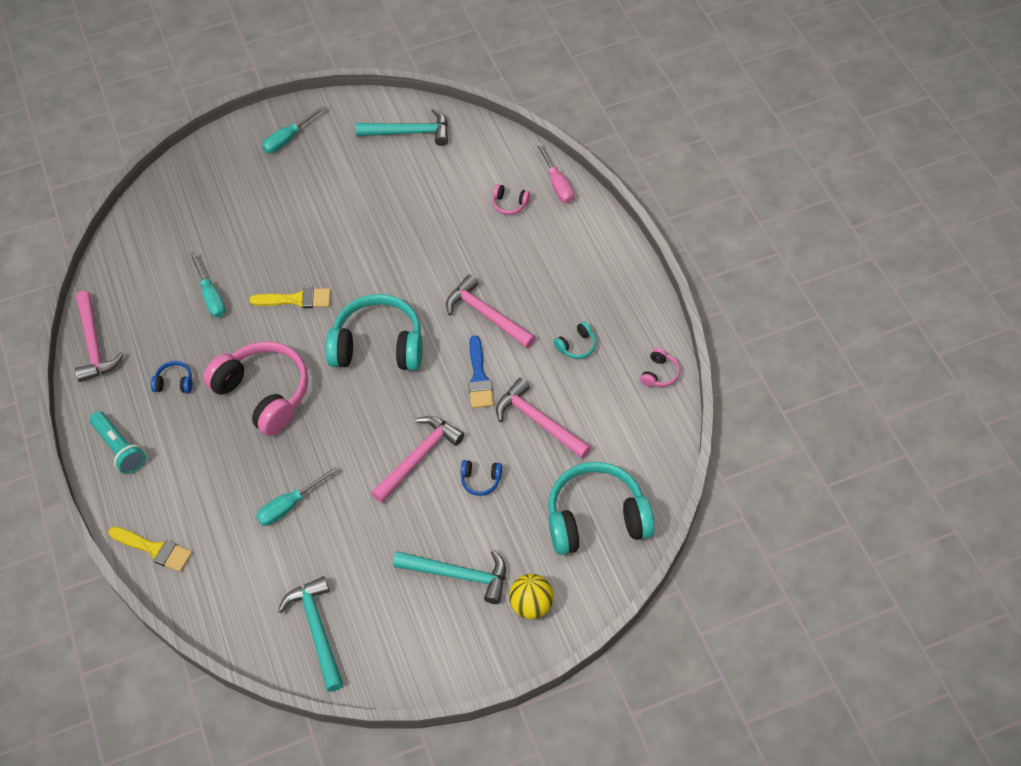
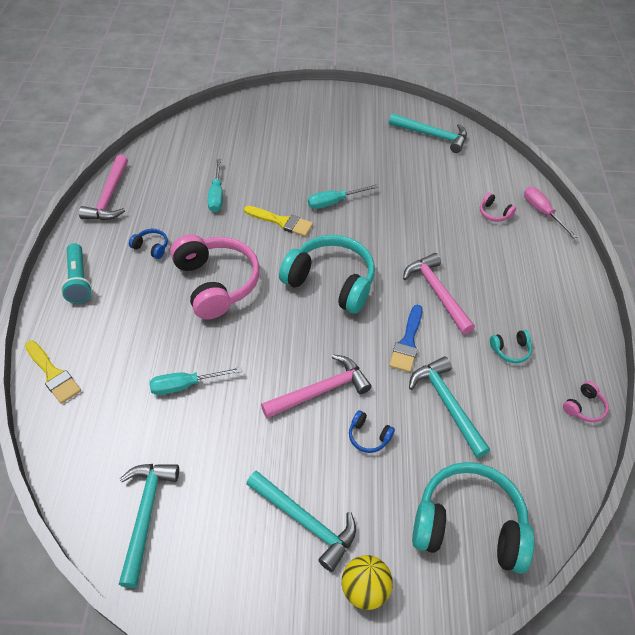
camera: 20 degrees right, 5 degrees down
turquoise screwdriver [262,105,326,153] -> turquoise screwdriver moved to [308,185,378,209]
pink hammer [496,378,591,459] -> turquoise hammer [409,356,490,458]
pink screwdriver [536,142,574,203] -> pink screwdriver turned 150 degrees clockwise [524,187,578,238]

